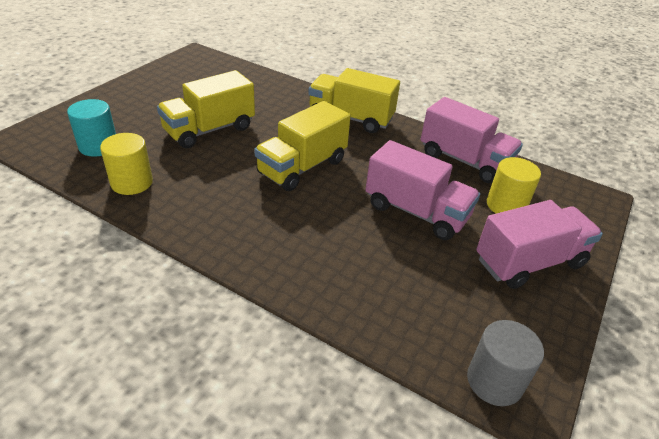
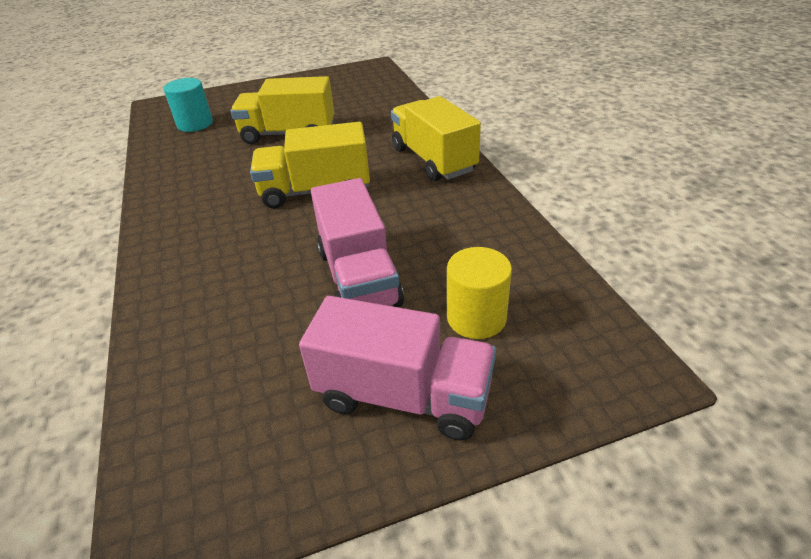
camera: 45 degrees right, 0 degrees up
yellow cylinder [100,133,153,195] -> none
pink truck [421,97,523,183] -> none
grey cylinder [467,320,544,406] -> none

